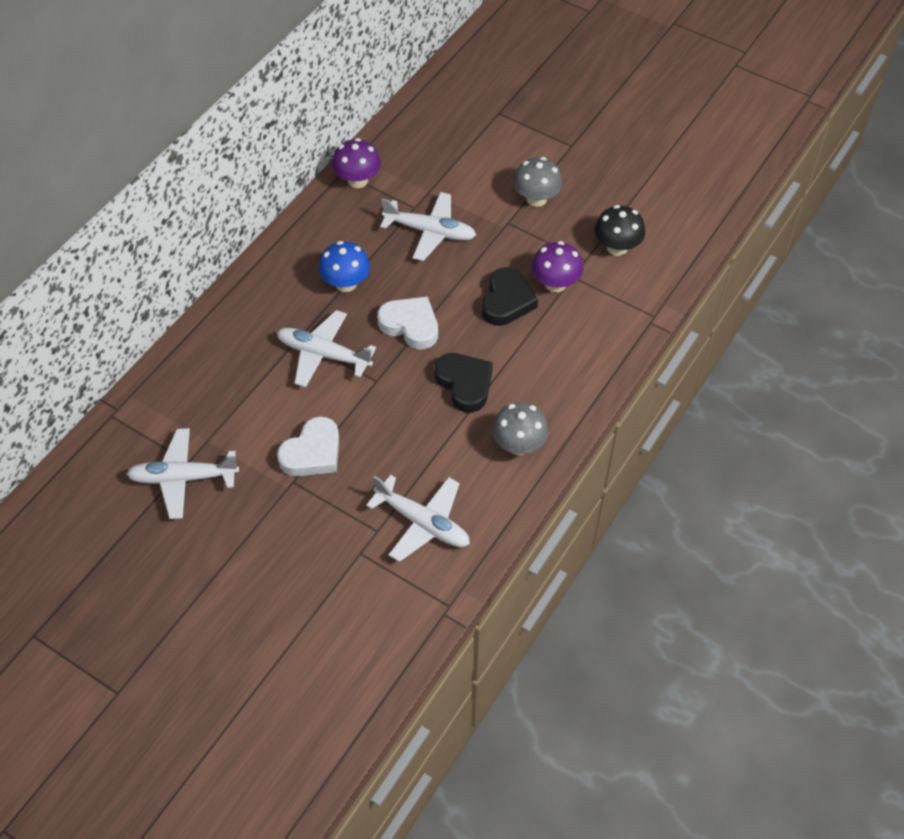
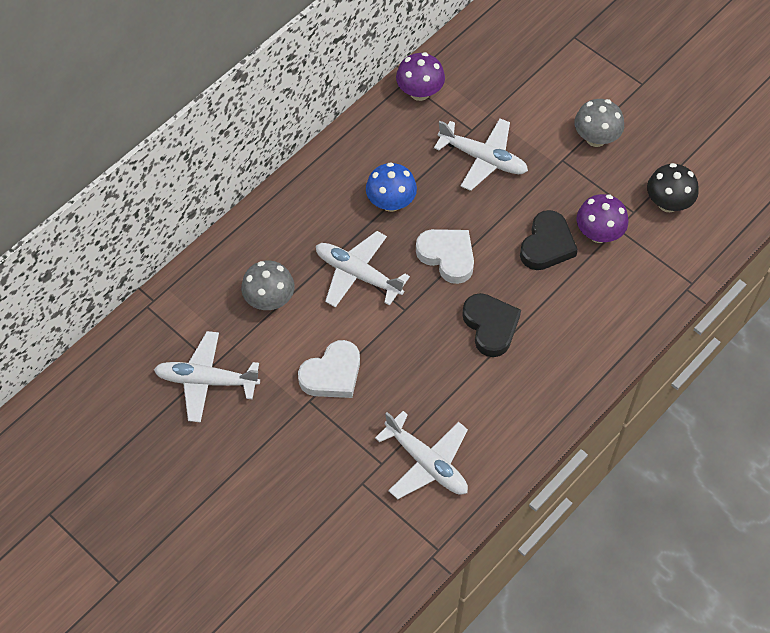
camera: 10 degrees right, 5 degrees up
grey mushroom [492,402,549,455] -> grey mushroom moved to [241,260,294,310]

